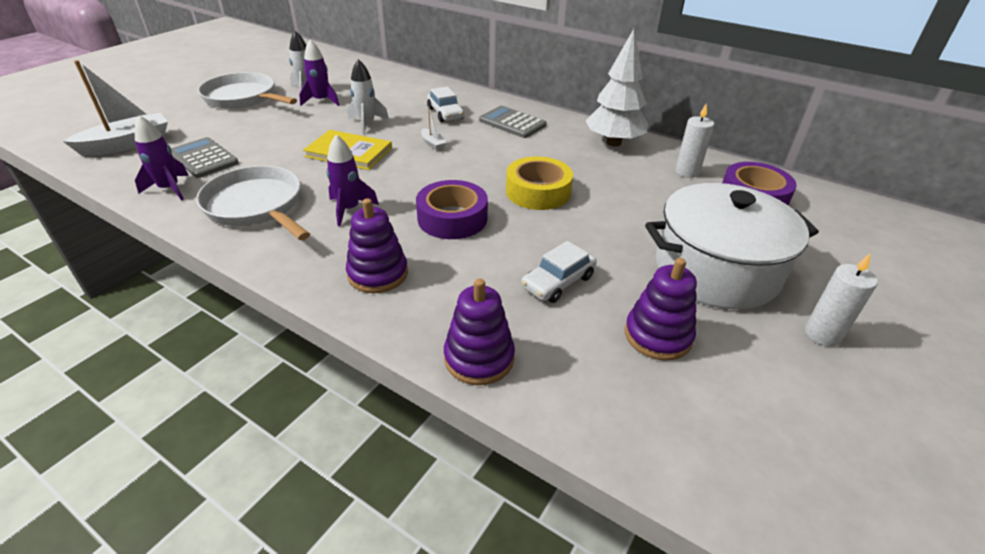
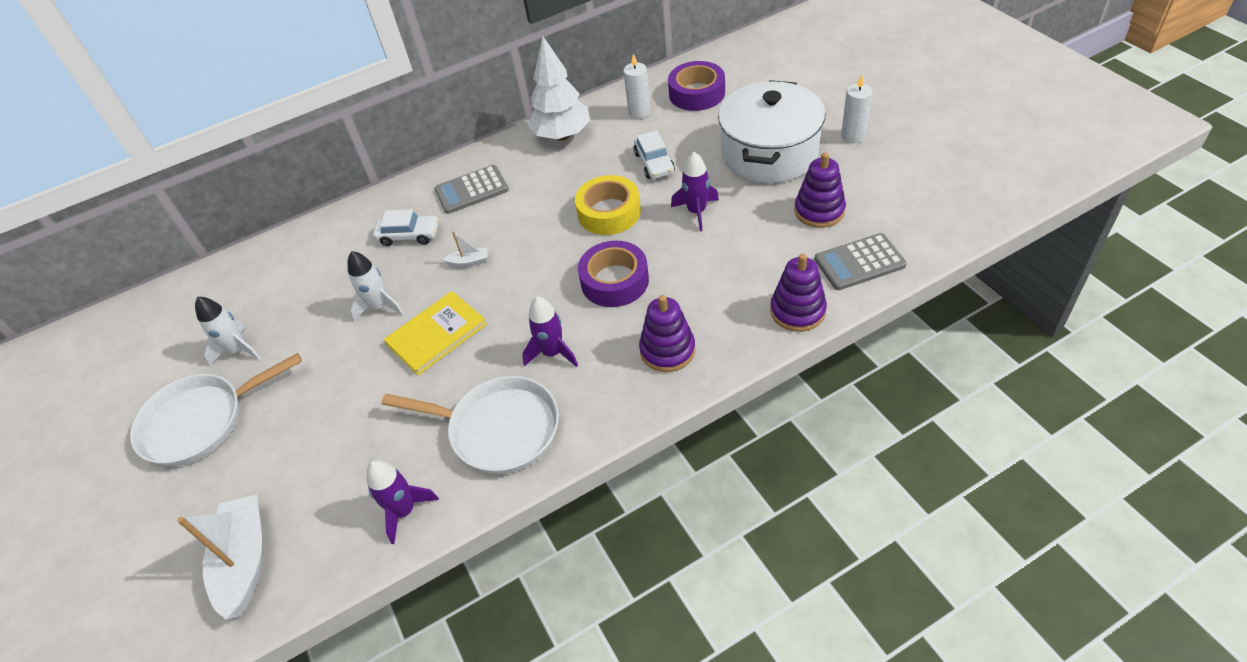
camera: 55 degrees left, 10 degrees up
grey calculator [171,137,239,178] -> grey calculator moved to [815,233,907,290]
white pan [196,166,310,240] -> white pan turned 150 degrees counterclockwise [381,376,559,474]
purple rocket [299,40,339,106] -> purple rocket moved to [671,152,719,231]
white car [521,241,597,303] -> white car moved to [634,130,675,179]

